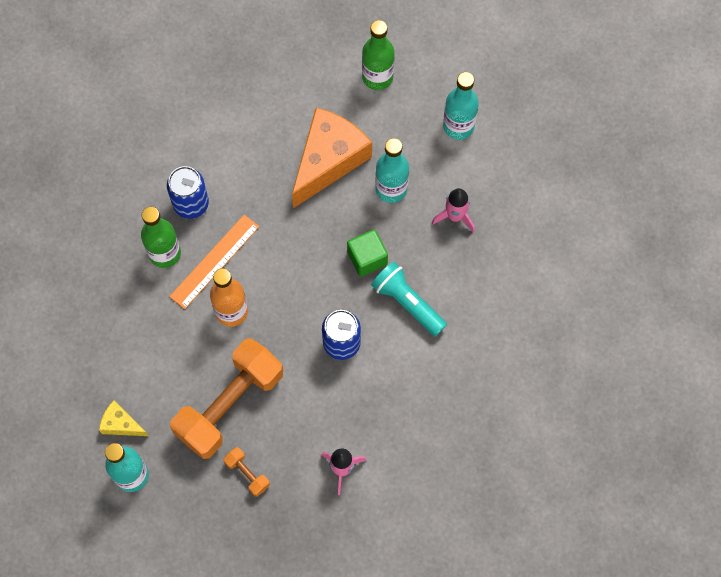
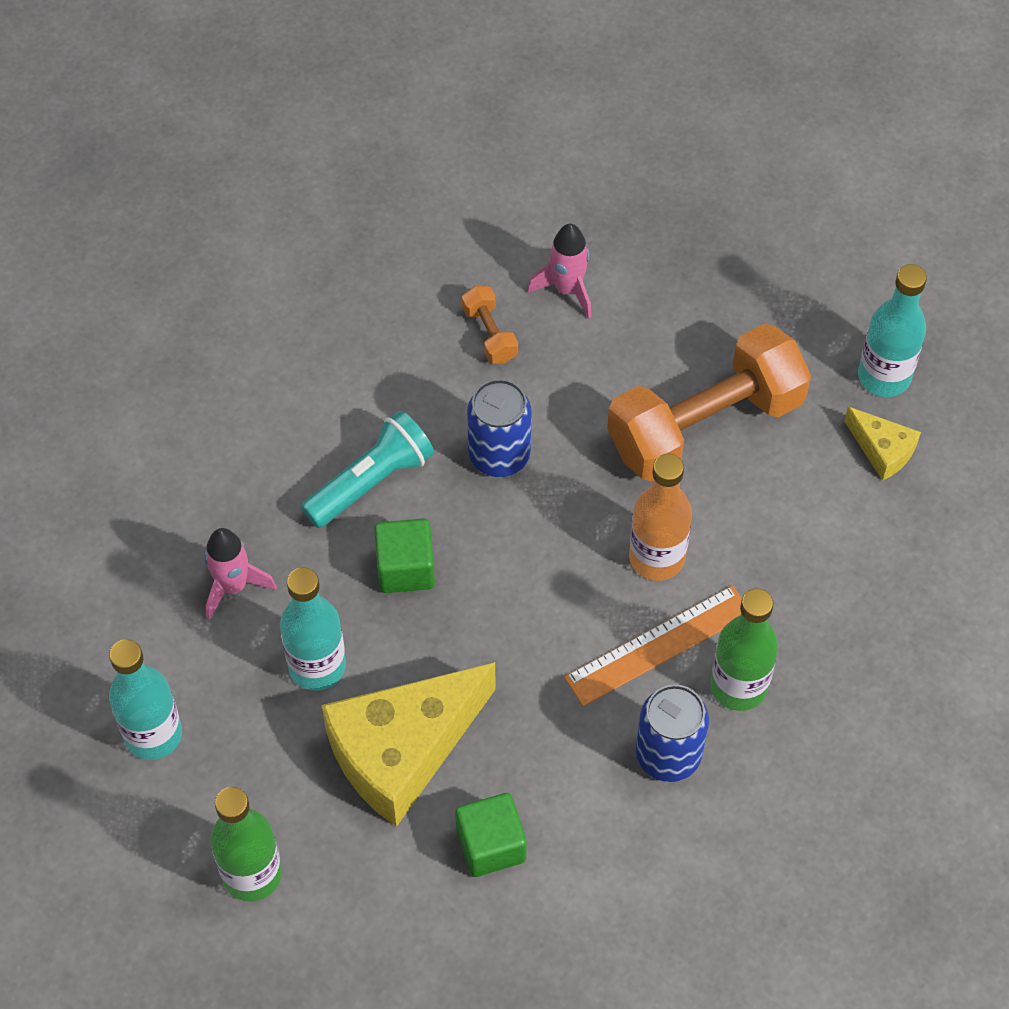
camera: 160 degrees left, 10 degrees down
orange dumbbell [223,447,270,497] -> orange dumbbell moved to [462,286,518,364]
orange cheese [292,107,372,208] -> yellow cheese [322,662,495,827]
turquoise flashlight [371,262,447,337] -> turquoise flashlight turned 105 degrees counterclockwise [301,410,434,528]
none -> green cube [455,793,527,877]

